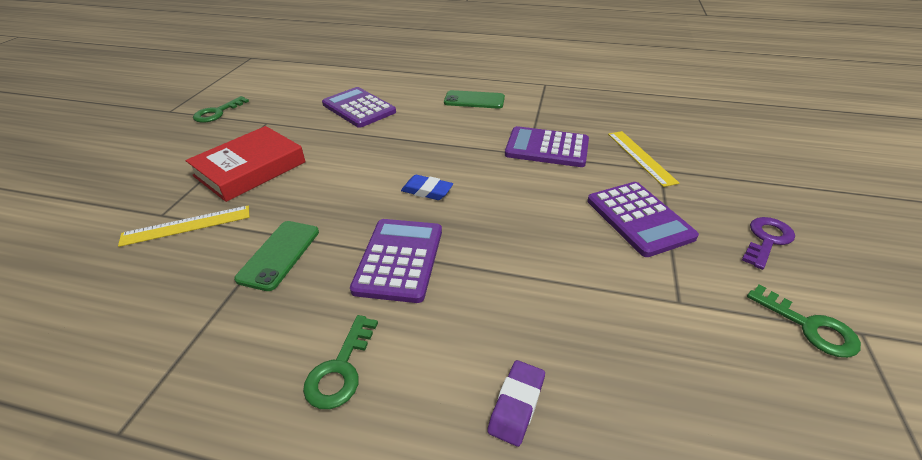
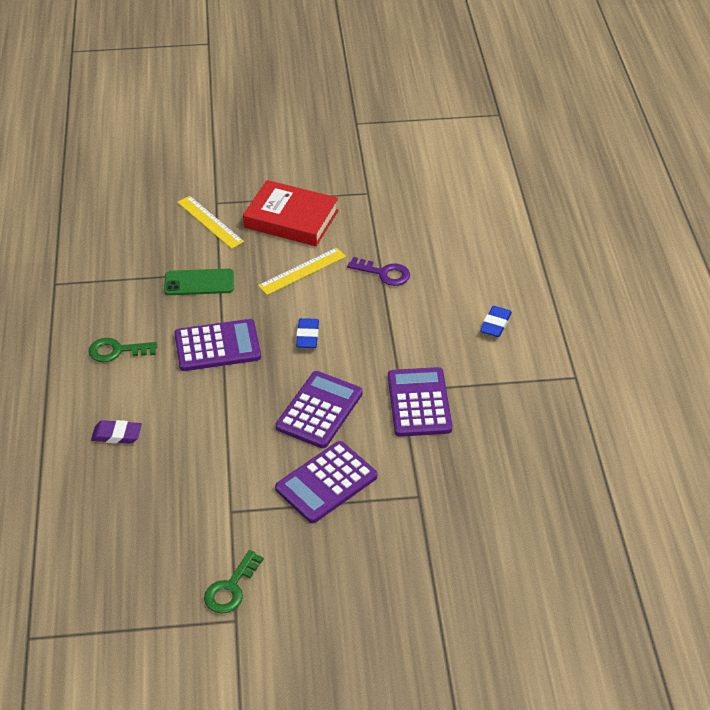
camera: 70 degrees right, 5 degrees up
green key [193,96,249,123] -> none
purple calculator [322,87,396,128] -> purple calculator moved to [276,371,363,448]
green phone [444,90,505,109] -> blue eraser [480,306,512,337]
yellow ruler [608,131,679,187] -> yellow ruler moved to [258,248,346,295]
purple key [742,217,795,270] -> purple key moved to [347,257,410,286]

